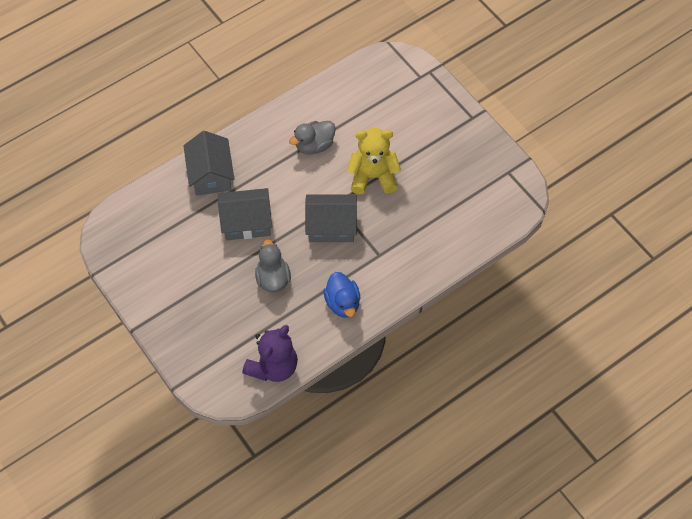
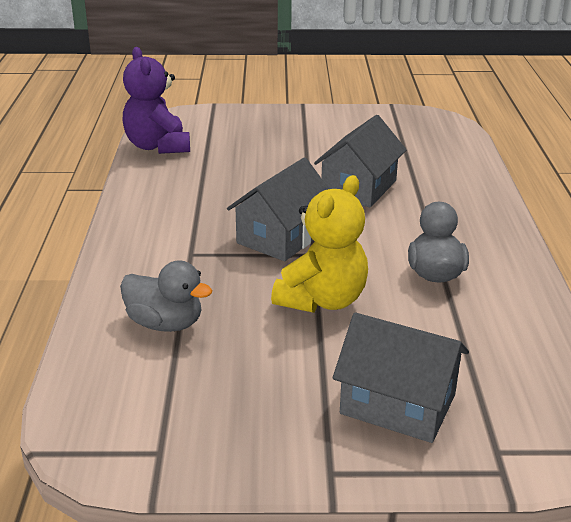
camera: 125 degrees right, 30 degrees down
grey house [183,131,234,196] -> grey house moved to [333,313,469,443]
grey duck [255,239,291,292] -> grey duck moved to [120,261,213,332]
blue duck [323,272,360,318] -> none

